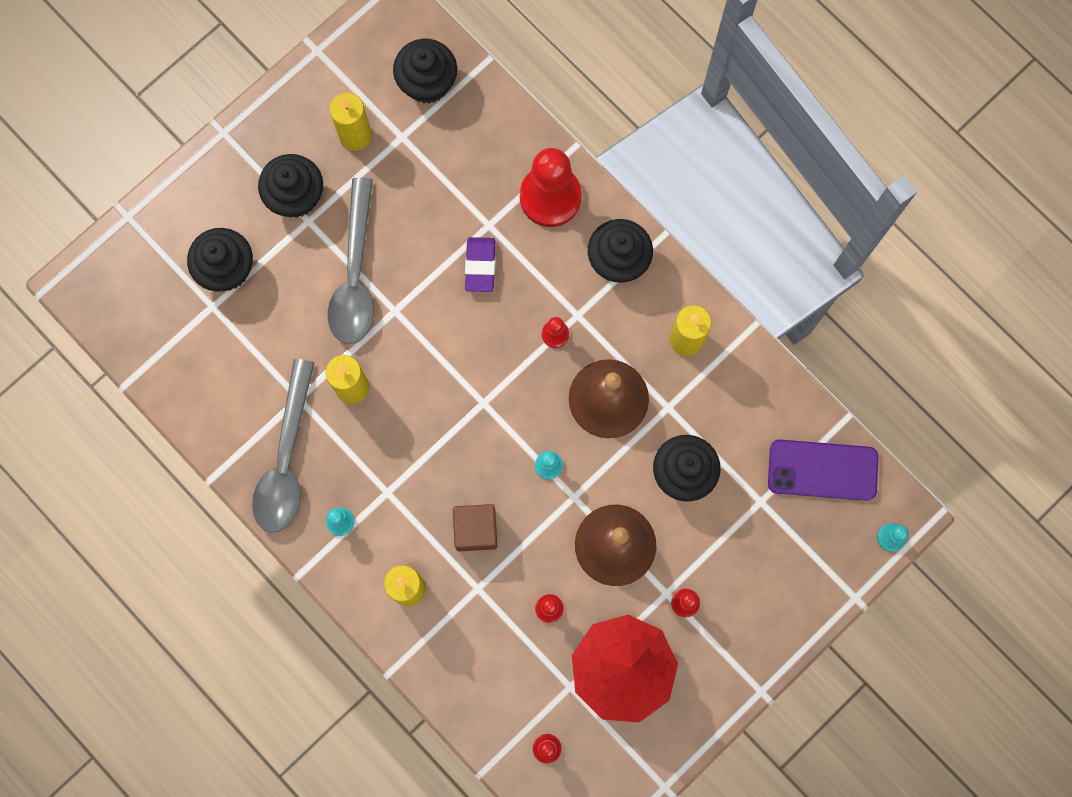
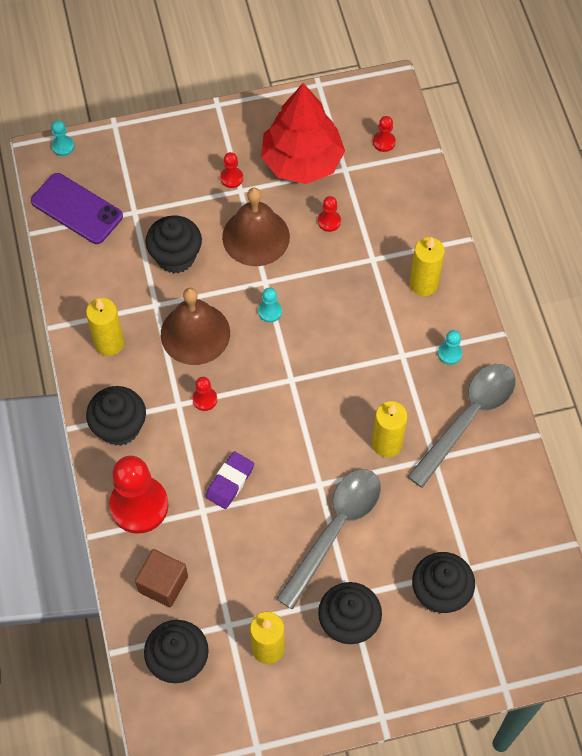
camera: 150 degrees left, 15 degrees down
brown cube [453,504,497,551] -> brown cube moved to [135,549,188,607]

